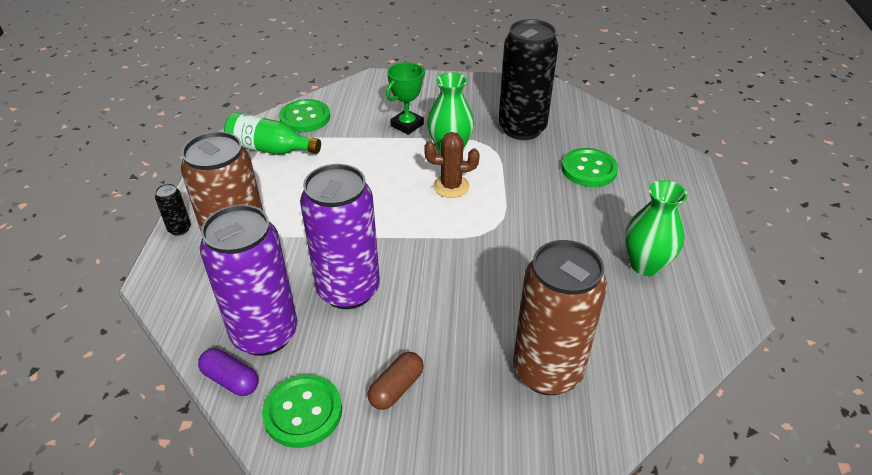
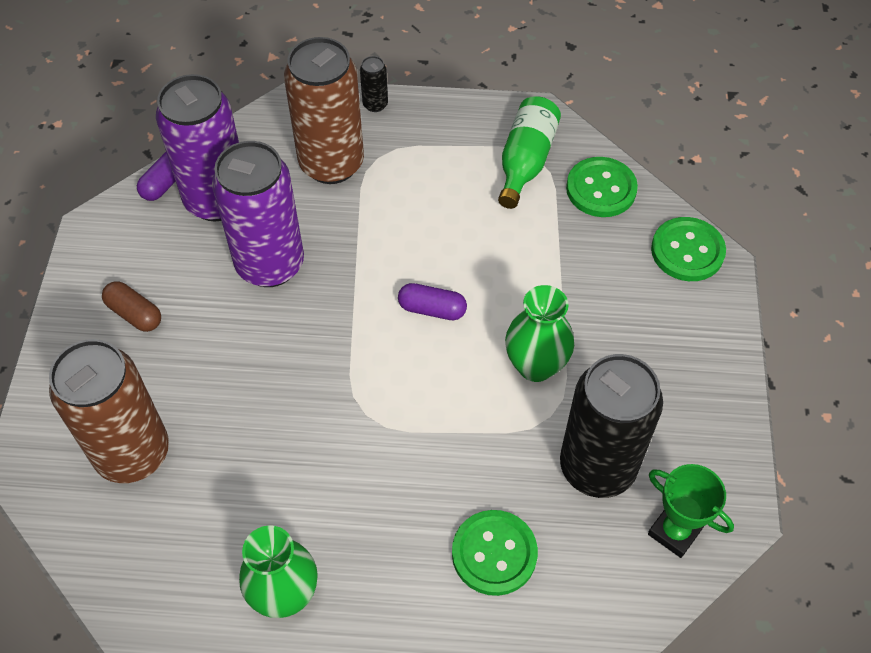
camera: 90 degrees right, 15 degrees up
green button [262,374,342,448] -> green button moved to [651,217,726,281]
green trophy [386,62,425,135] -> green trophy moved to [648,464,734,558]
brown cactus [424,132,480,198] -> none
none -> purple capsule [398,283,467,320]

